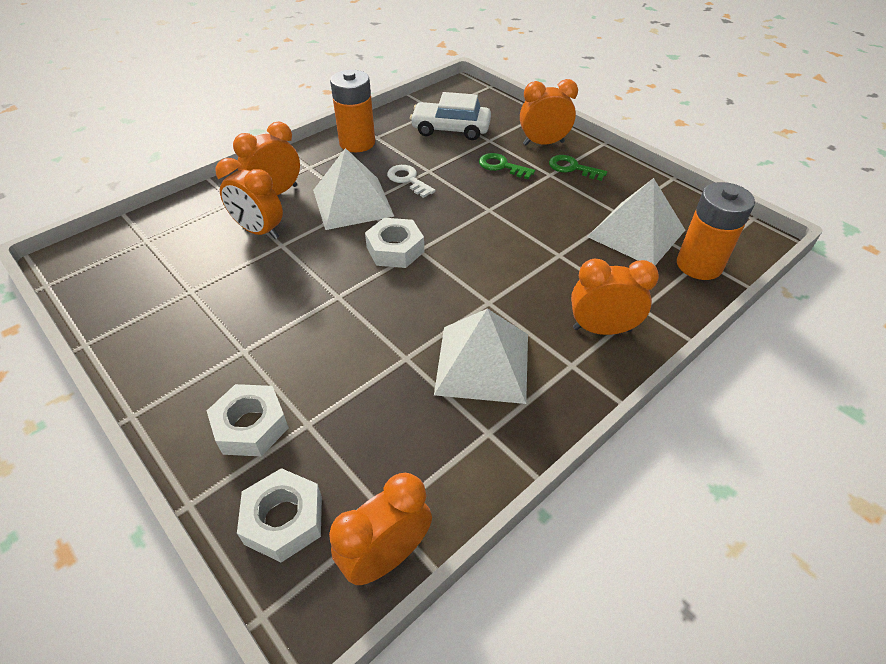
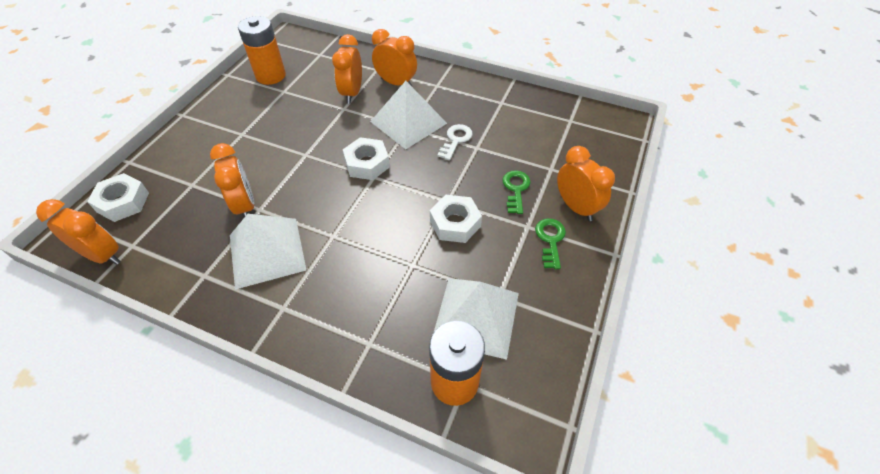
camera: 65 degrees right, 5 degrees up
white nut [207,384,289,456] -> white nut moved to [430,195,482,243]
orange battery [330,70,375,152] -> orange battery moved to [238,16,286,85]
white car [410,92,491,140] -> none
orange clock [571,259,659,335] -> orange clock moved to [210,143,254,218]

